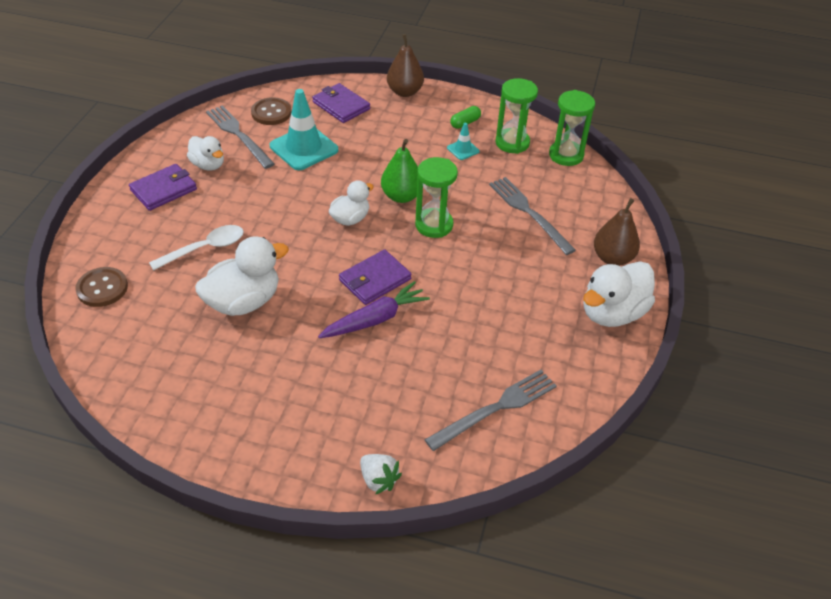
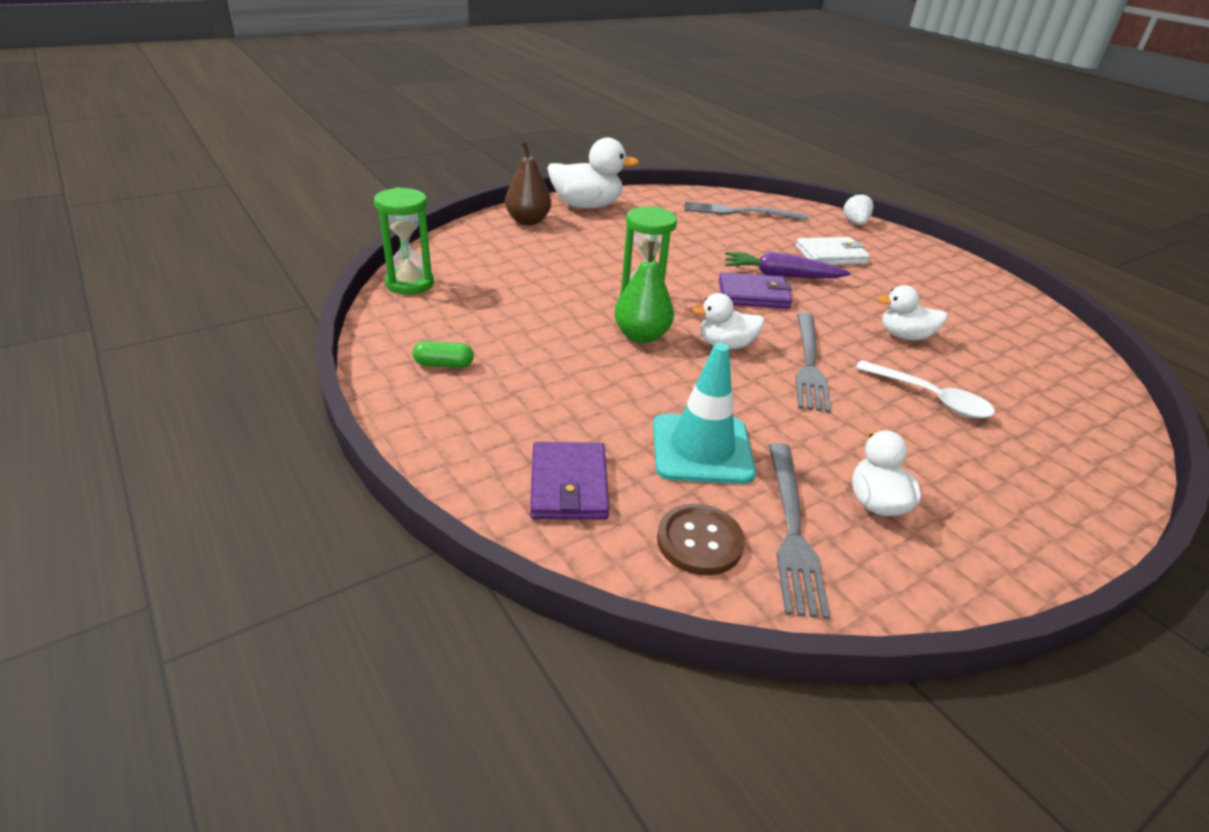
camera: 140 degrees left, 10 degrees down
brown button [75,267,128,307] -> none
purple wallet [129,164,197,211] -> none
white spoon [149,225,244,271] -> white spoon turned 150 degrees counterclockwise [855,360,995,418]
white duck [195,236,289,316] -> white duck [877,285,948,340], size x0.61
brown pear [387,34,424,97] -> none
turquoise traffic cone [447,123,479,160] -> none
grey fork [489,177,576,255] -> grey fork moved to [796,313,831,413]
green hourglass [495,78,538,154] -> none
none -> white wallet [796,237,870,265]

